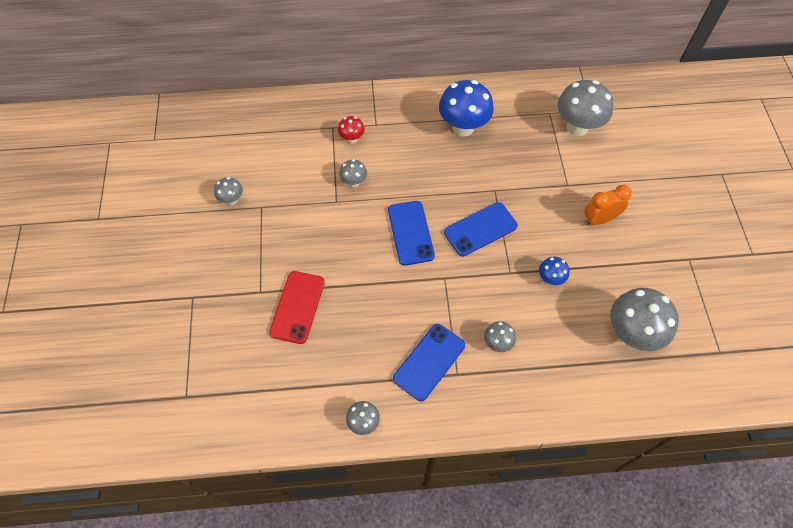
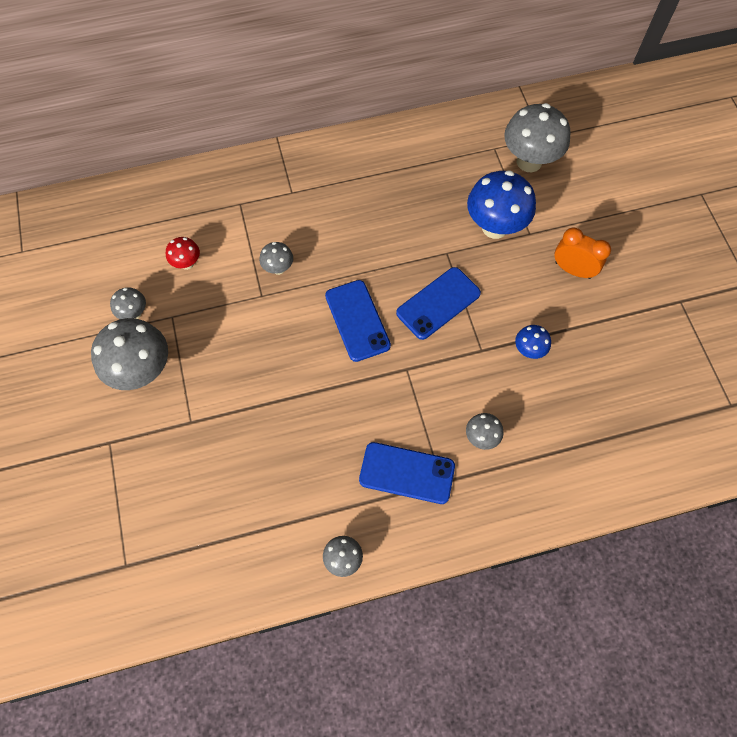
camera: 10 degrees left, 5 degrees up
red phone [269,271,325,344] -> none
red mushroom [338,116,365,143] -> red mushroom moved to [166,237,200,270]
blue phone [393,324,465,401] -> blue phone turned 75 degrees clockwise [359,442,455,504]
blue mushroom [439,80,494,137] -> blue mushroom moved to [467,170,536,239]
orange clock [584,185,632,225] -> orange clock turned 60 degrees clockwise [555,227,611,279]
grey mushroom [610,288,679,351] -> grey mushroom moved to [91,318,168,390]

